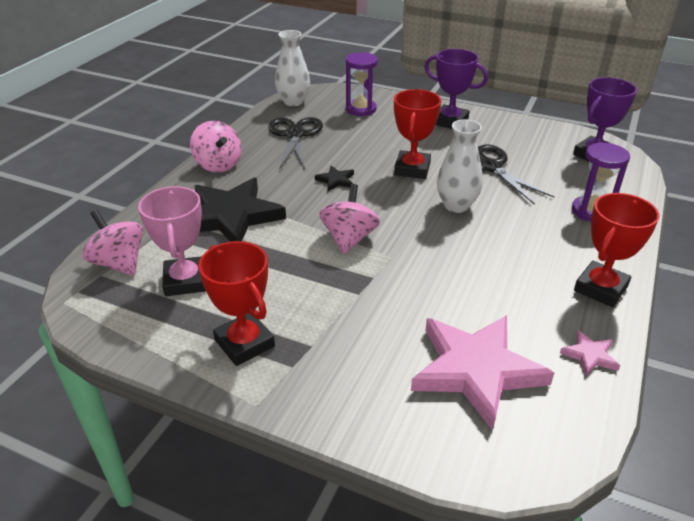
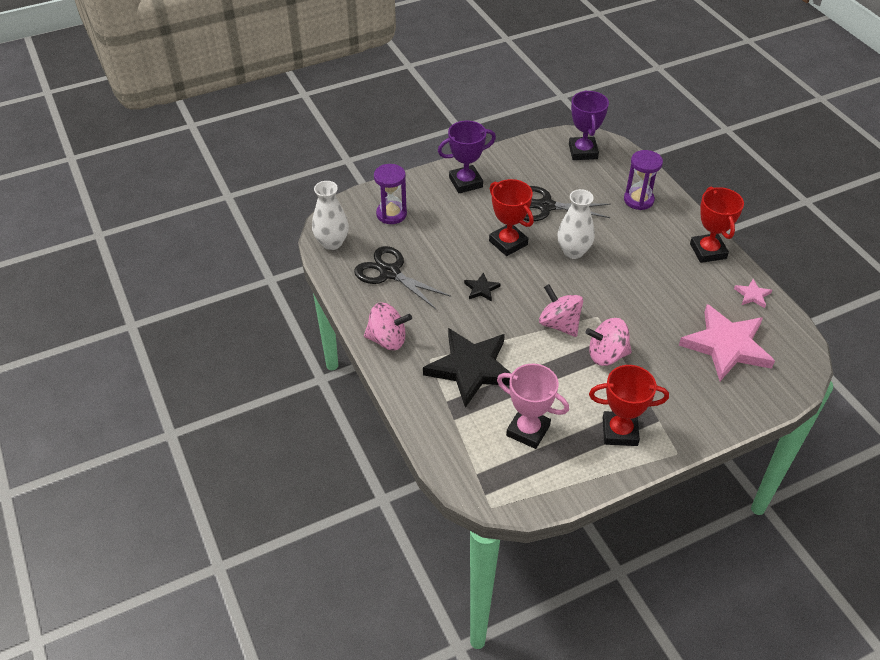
camera: 50 degrees left, 10 degrees up
pink spinning top [83,210,143,276] -> pink spinning top moved to [585,318,632,366]

